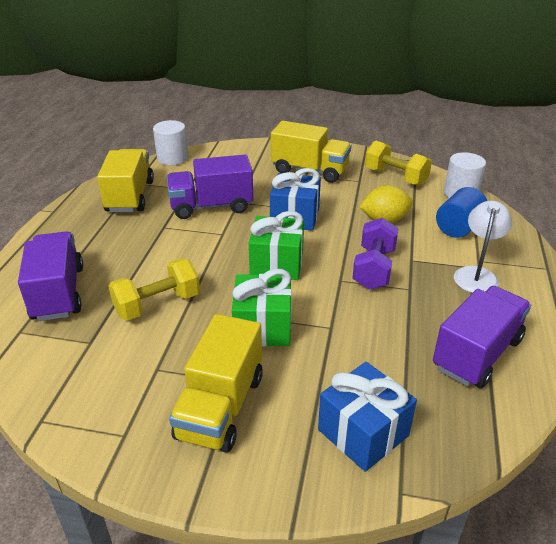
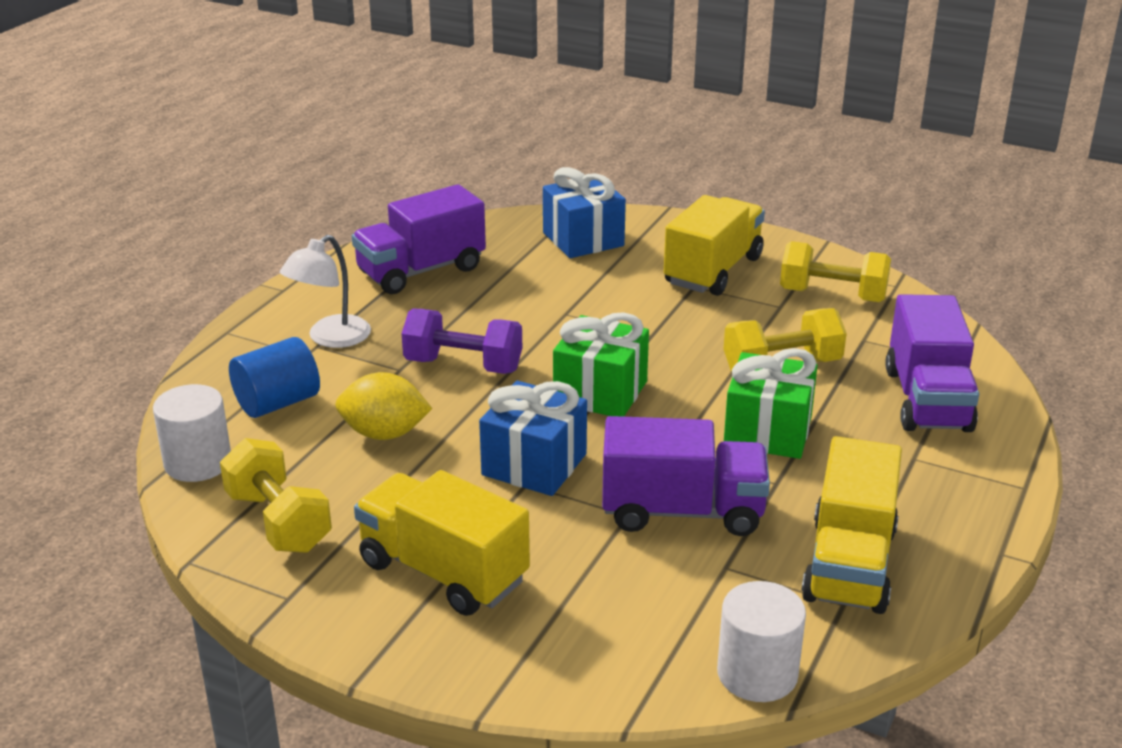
camera: 165 degrees left, 5 degrees down
green gift [232,269,292,347] -> green gift moved to [724,348,818,459]
purple dumbbell [352,218,399,290] -> purple dumbbell turned 75 degrees clockwise [401,309,522,374]
none -> yellow dumbbell [780,241,891,303]

